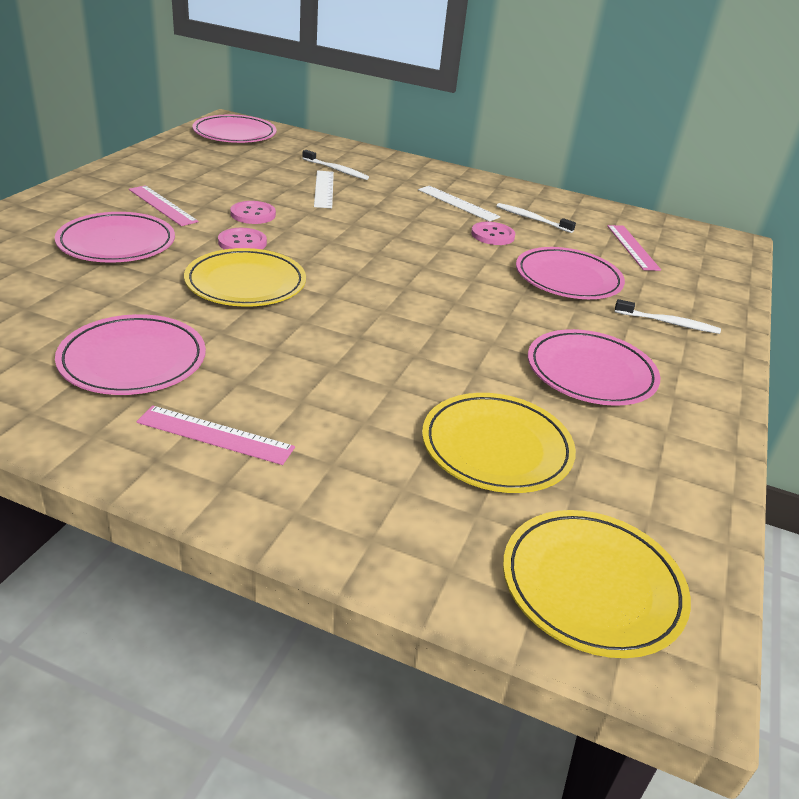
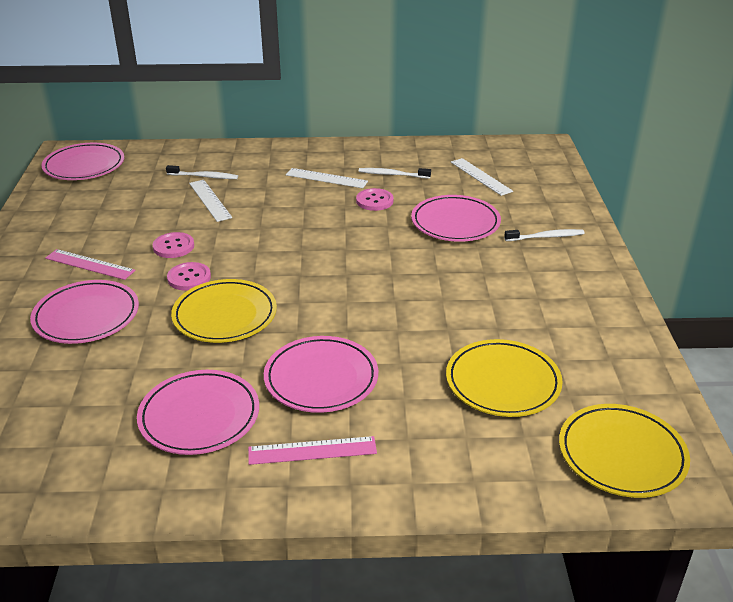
camera: 20 degrees left, 0 degrees up
pink plate [528,329,660,406] -> pink plate moved to [264,336,378,413]
pink ruler [607,225,661,271] -> white ruler [451,158,513,196]

